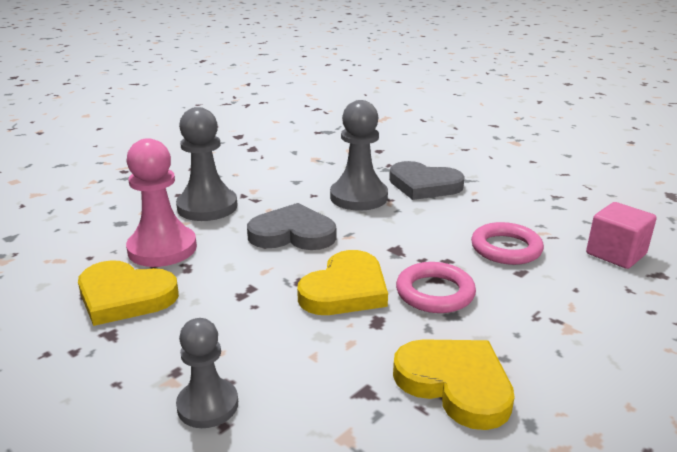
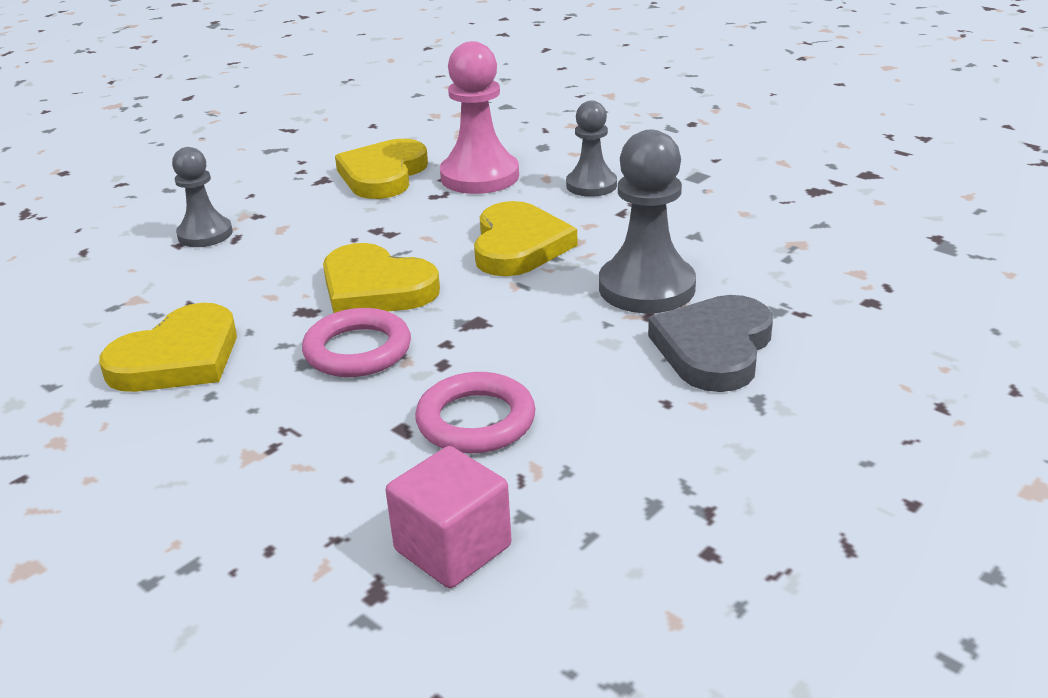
camera: 90 degrees right, 5 degrees up
grey pawn [176,107,238,221] -> grey pawn [566,101,617,197], size x0.63
grey heart [247,203,336,250] -> yellow heart [474,201,578,276]

